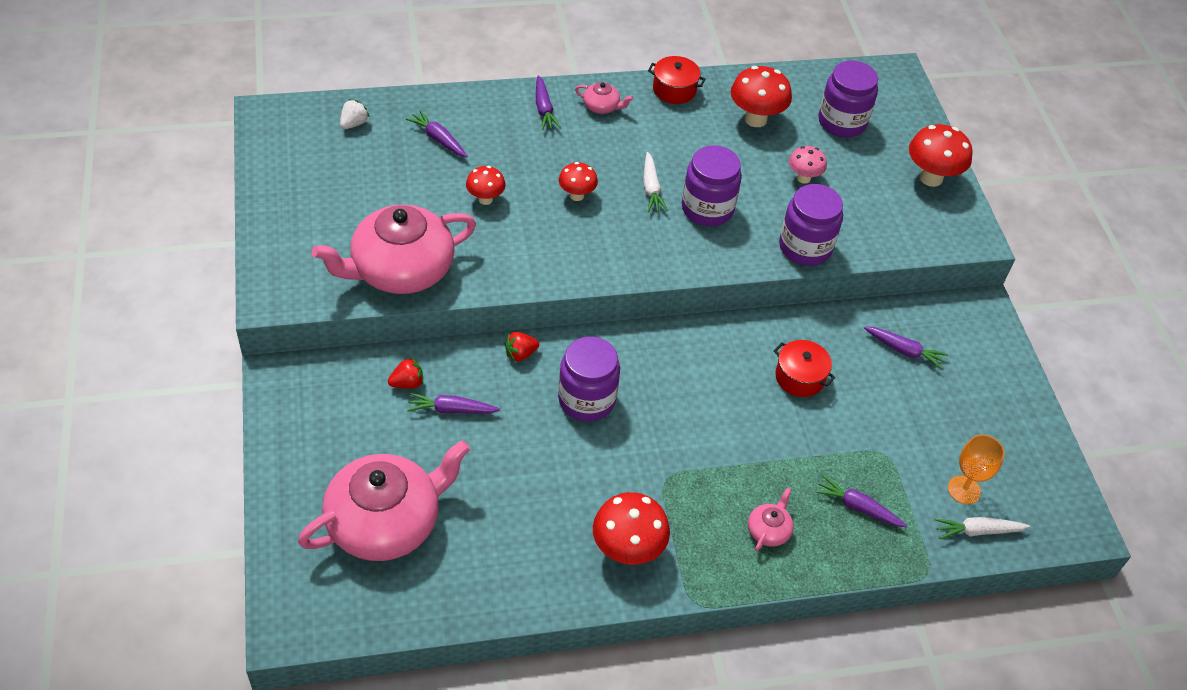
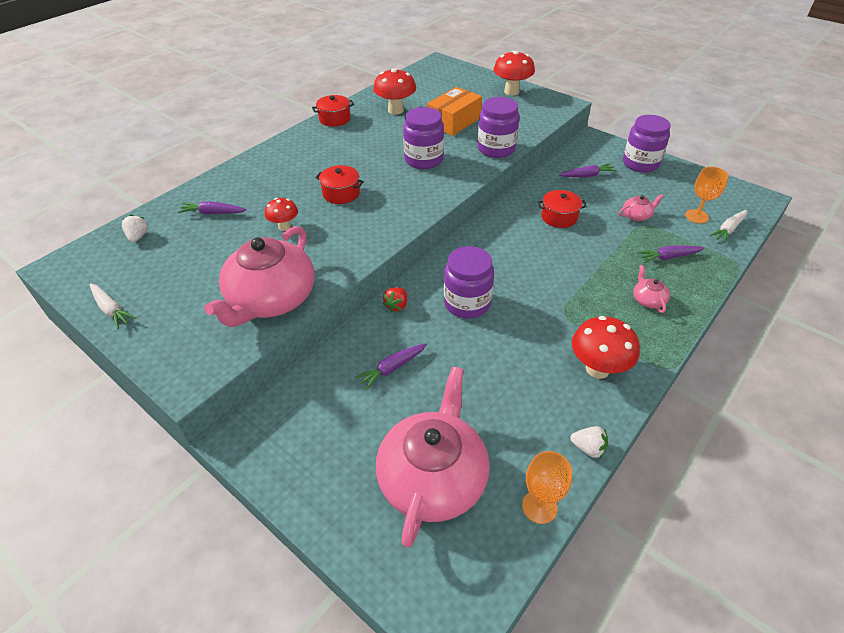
camera: 35 degrees left, 5 degrees down
red strawberry [388,358,423,389] -> none
purple carrot [536,75,561,130] -> none
red mushroom [559,162,598,201] -> red pot [315,165,364,204]
pink teapot [575,82,633,114] -> pink teapot moved to [619,194,664,221]
white carrot [643,152,668,212] -> white carrot moved to [90,284,136,329]
pink mushroom [789,146,827,184] -> orange box [427,87,482,136]
purple jar [818,61,878,137] -> purple jar moved to [623,115,671,172]
none -> orange goblet [522,451,572,524]
none -> white strawberry [570,426,608,459]

